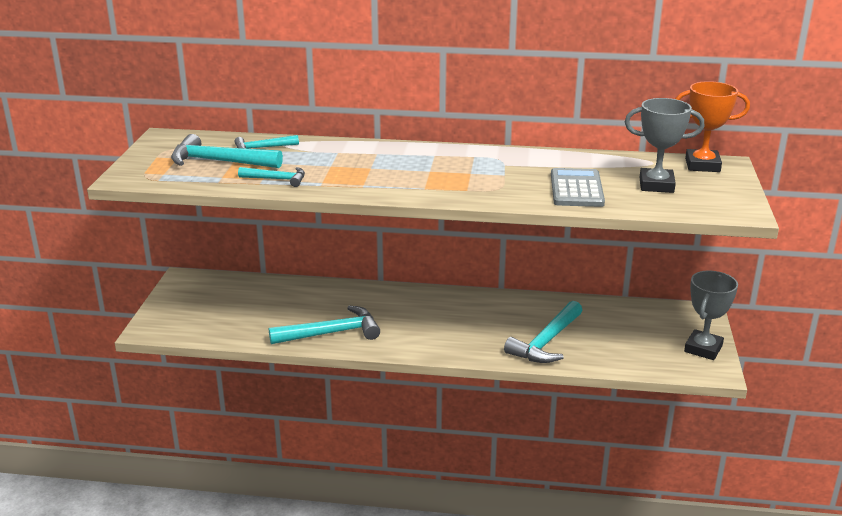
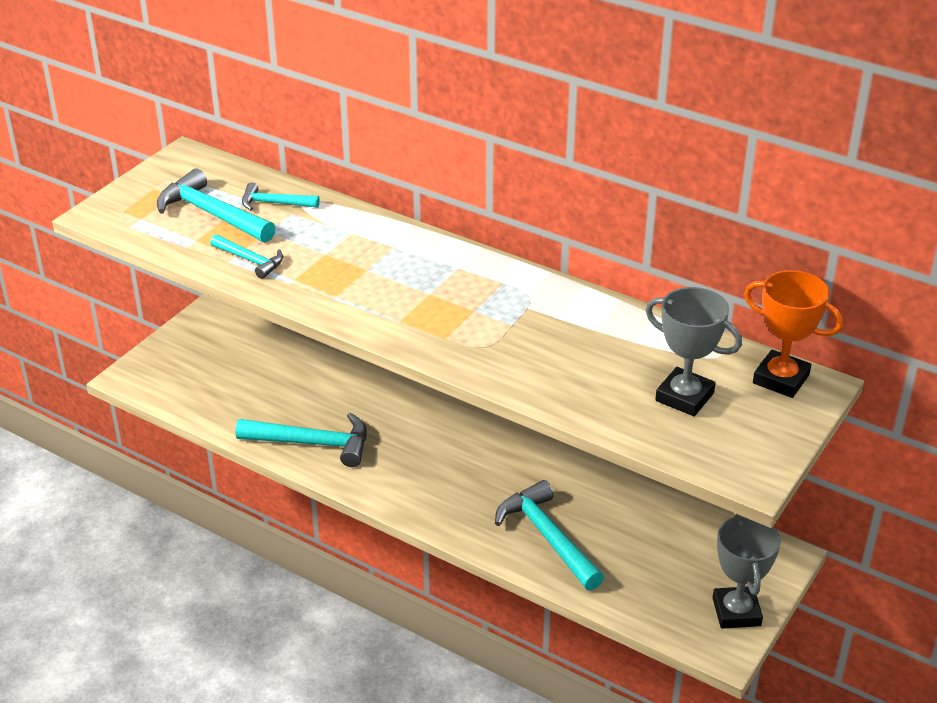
camera: 25 degrees right, 10 degrees up
turquoise hammer [504,301,583,363] -> turquoise hammer turned 90 degrees clockwise [495,480,604,590]
grey calculator [551,168,605,207] -> none
grey trophy [684,271,738,360] -> grey trophy turned 60 degrees counterclockwise [712,514,781,629]

